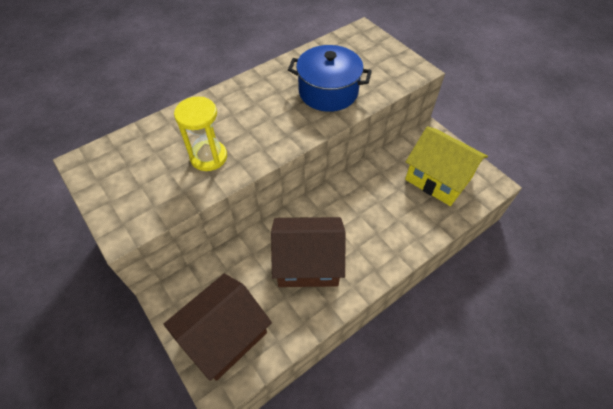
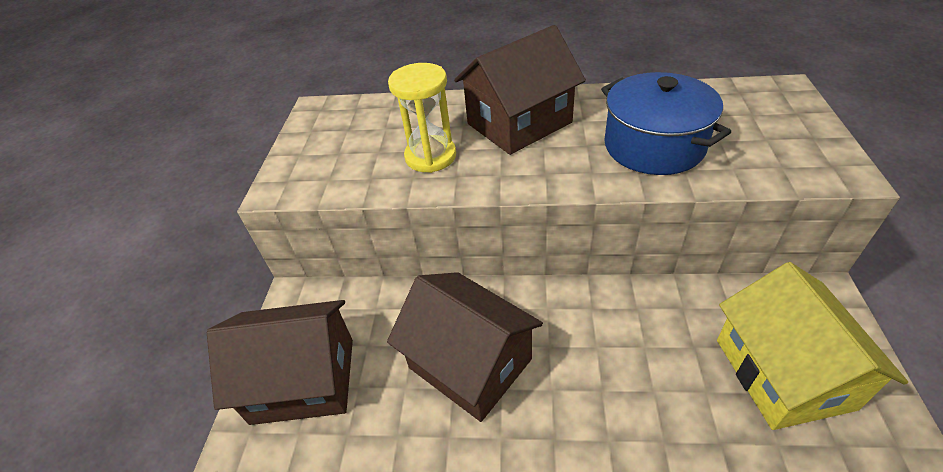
camera: 45 degrees right, 10 degrees down
none -> brown house [454,25,586,155]

